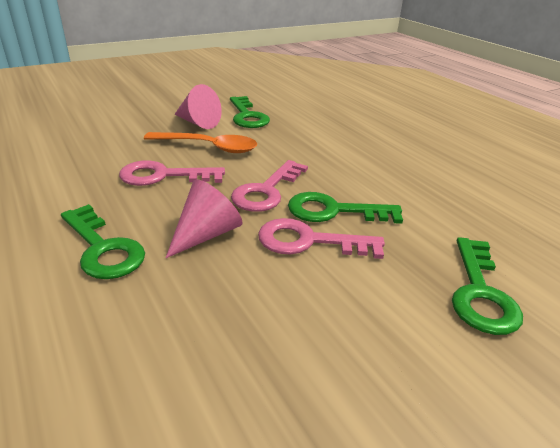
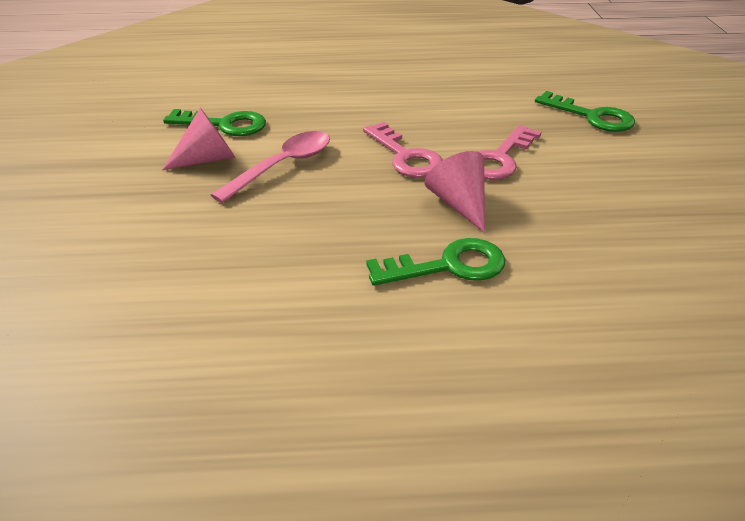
camera: 60 degrees left, 5 degrees up
pink key [119,160,225,186] -> none
orange spoon [144,132,257,153] -> pink spoon [211,131,330,203]
green key [288,192,403,224] -> none

